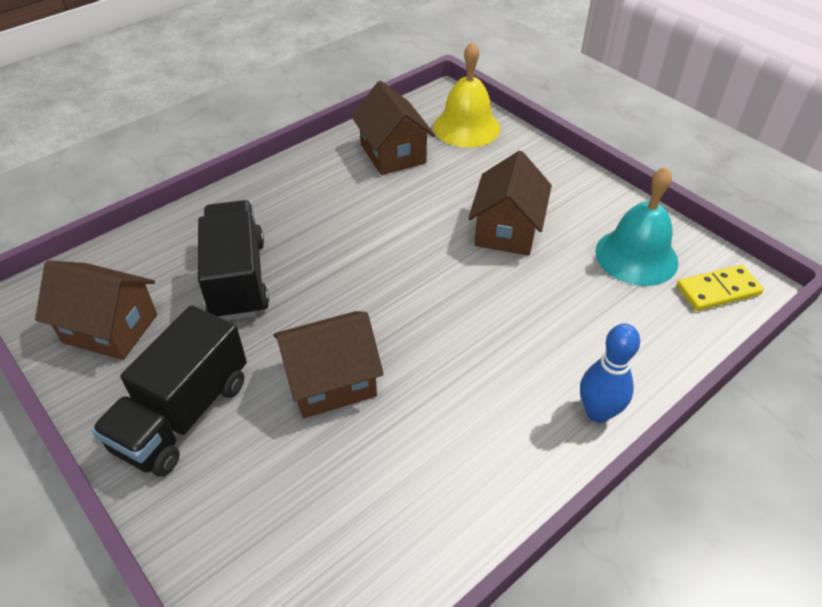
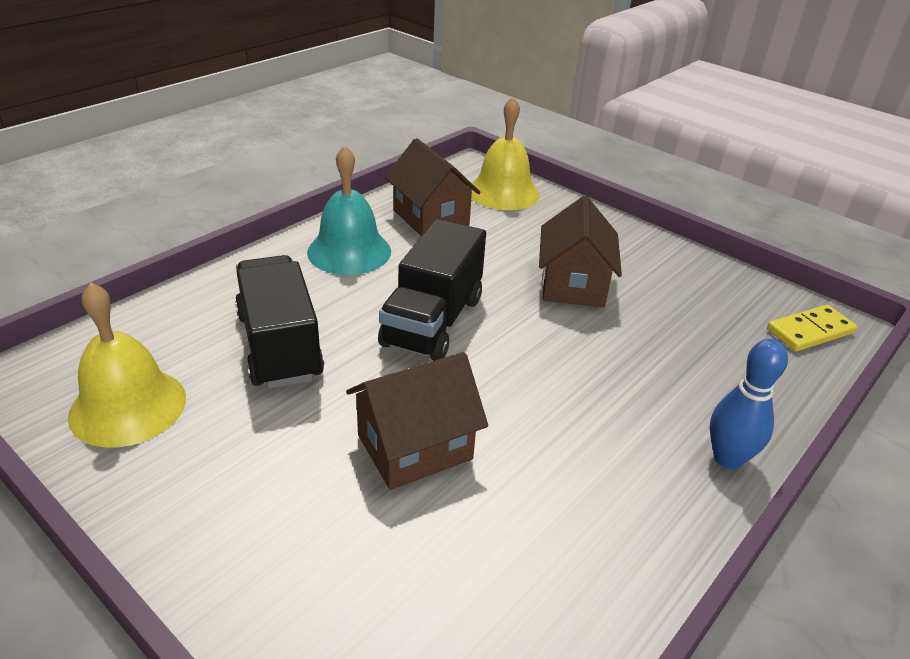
camera: 10 degrees left, 10 degrees down
brown house [35,260,157,360] -> yellow bell [68,282,186,448]
black truck [91,305,247,476] -> black truck moved to [378,219,486,361]
turquoise bell [595,167,679,286] -> turquoise bell moved to [307,146,391,275]

